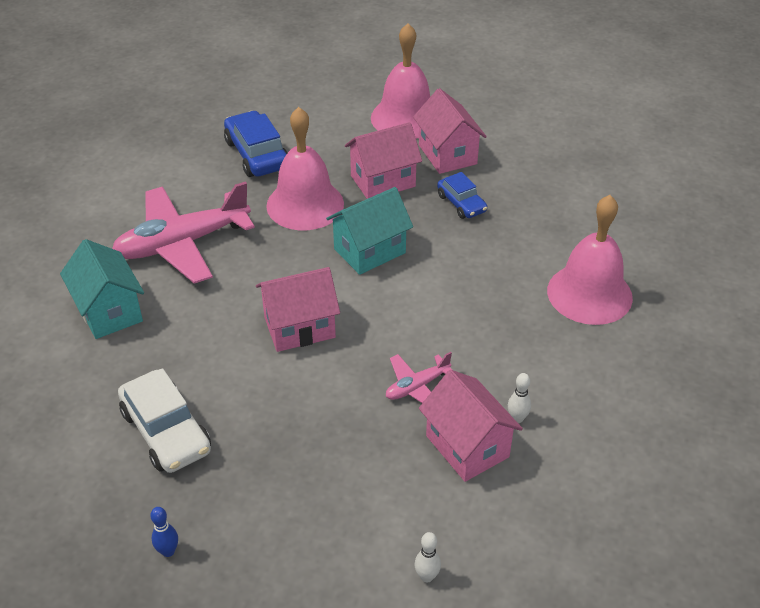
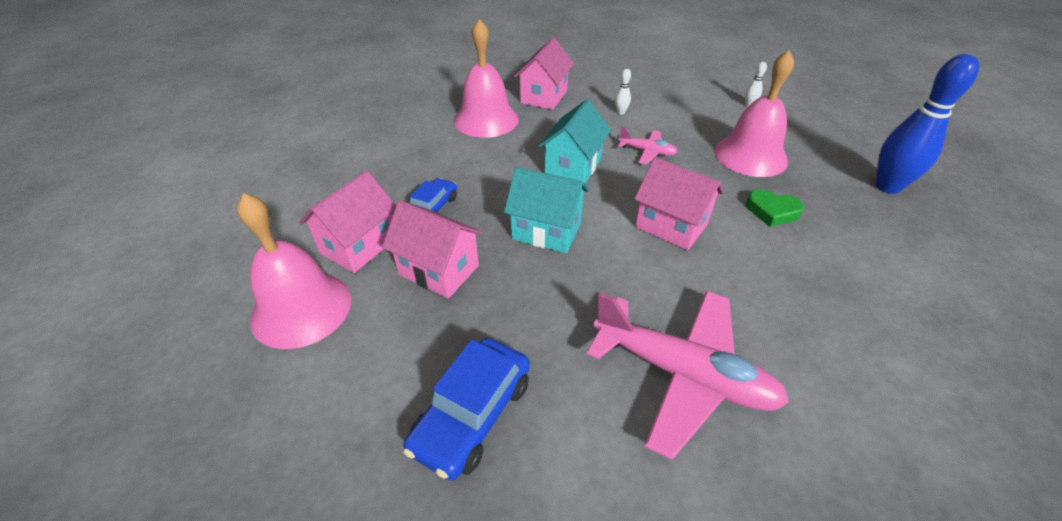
camera: 125 degrees left, 0 degrees up
turquoise house [60,239,144,339] -> turquoise house moved to [538,99,611,183]
white car [118,368,211,473] -> none
blue bowling pin [150,507,178,557] -> blue bowling pin [876,54,979,194], size x2.48
pink bell [266,107,344,230] -> pink bell moved to [714,50,794,177]
pink house [419,370,523,482] -> pink house moved to [514,38,574,110]
none -> green heart [746,189,804,227]

